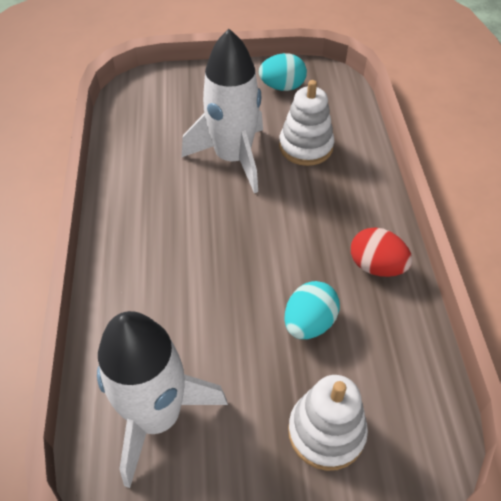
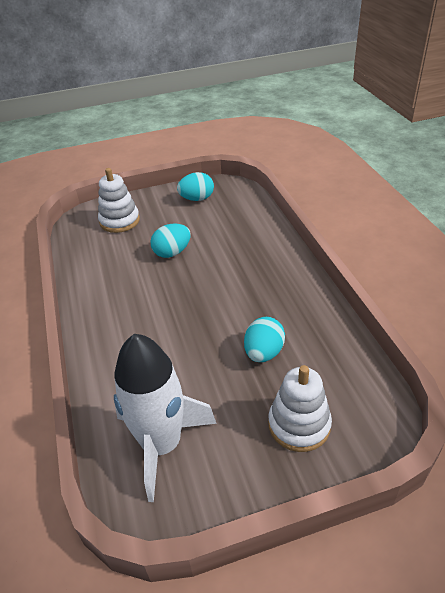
camera: 10 degrees left, 10 degrees down
white rocket [182,29,263,193] -> turquoise egg [150,223,191,258]
white stacking toy [279,80,334,166] -> white stacking toy moved to [98,168,140,233]
red egg [351,227,412,277] -> none

